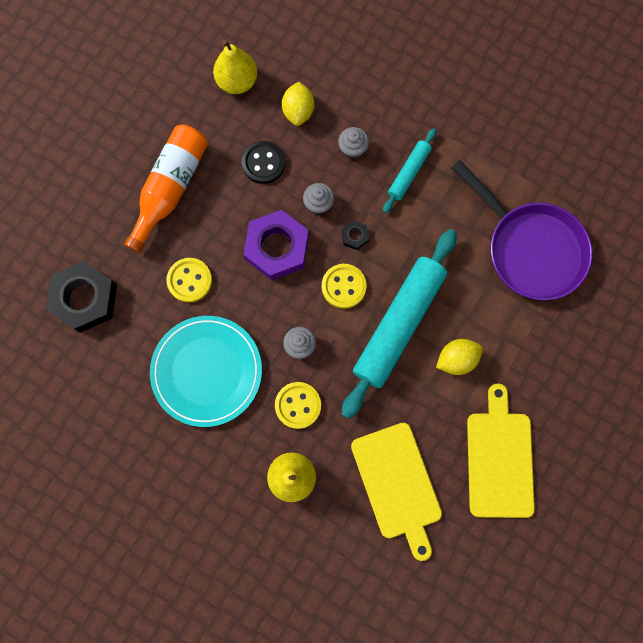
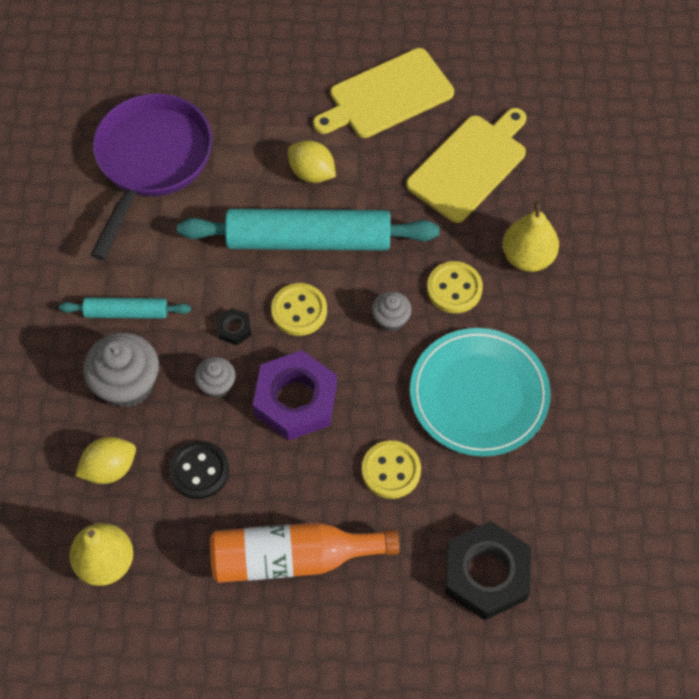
camera: 120 degrees left, 15 degrees down
grey cupcake [338,127,369,159] -> grey cupcake [83,333,159,408], size x1.82

